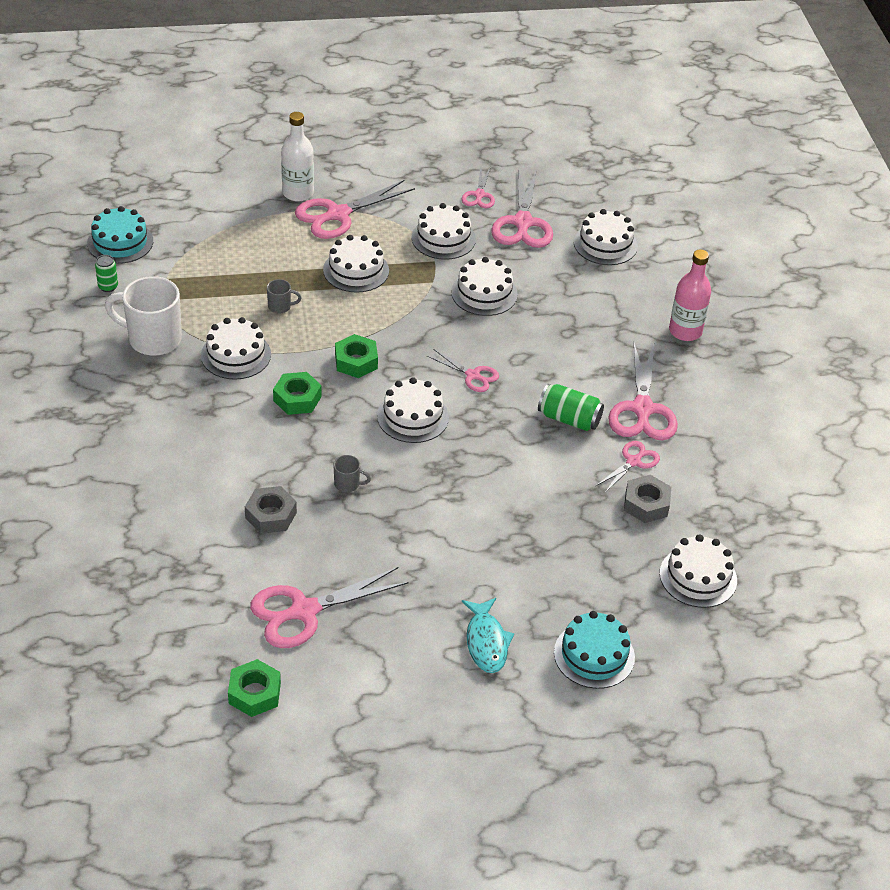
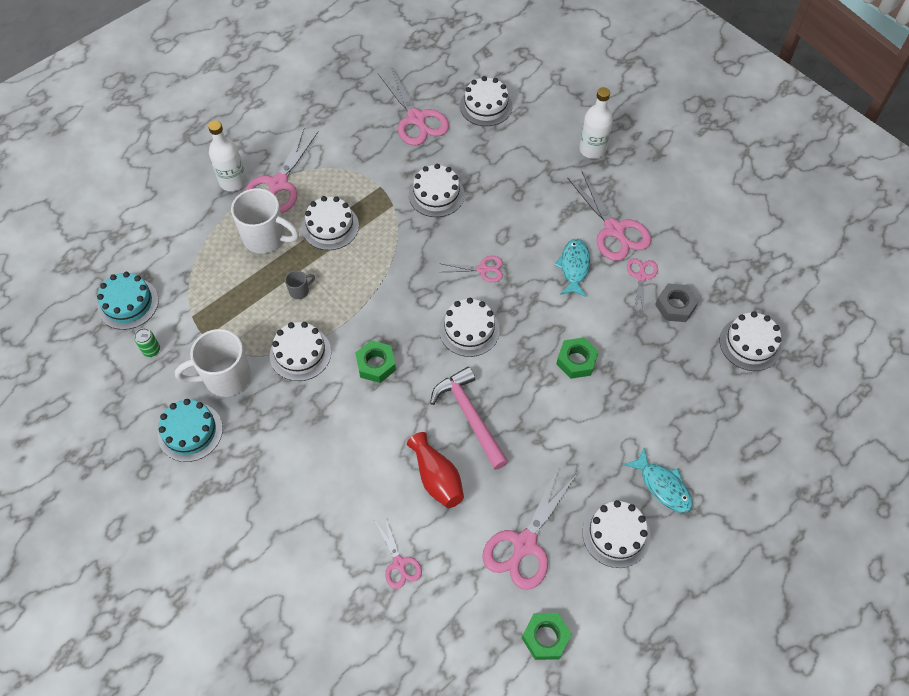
camera: 30 degrees left, 15 degrees up
grey nut [245,486,297,534] -> red vase [407,432,464,508]
grey mug [333,455,371,492] -> pink hammer [430,366,508,470]
green nut [335,334,378,378] -> green nut moved to [556,337,599,379]
white cake [411,203,476,260] -> white cake moved to [583,500,651,568]
pink scissors [462,166,495,208] -> pink scissors moved to [375,517,422,589]
green can [538,384,604,431] -> turquoise fish [554,239,590,297]
turquoise cake [554,611,635,689] -> turquoise cake moved to [158,399,223,462]
pink bottle [669,249,711,341] -> white bottle [579,87,613,159]
none -> white mug [231,188,299,253]

